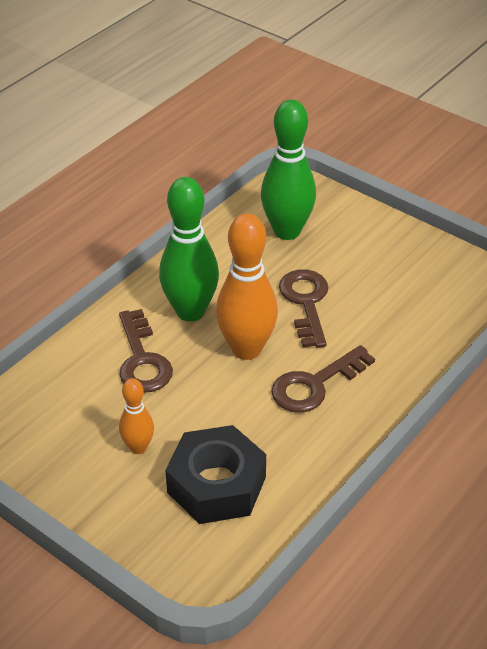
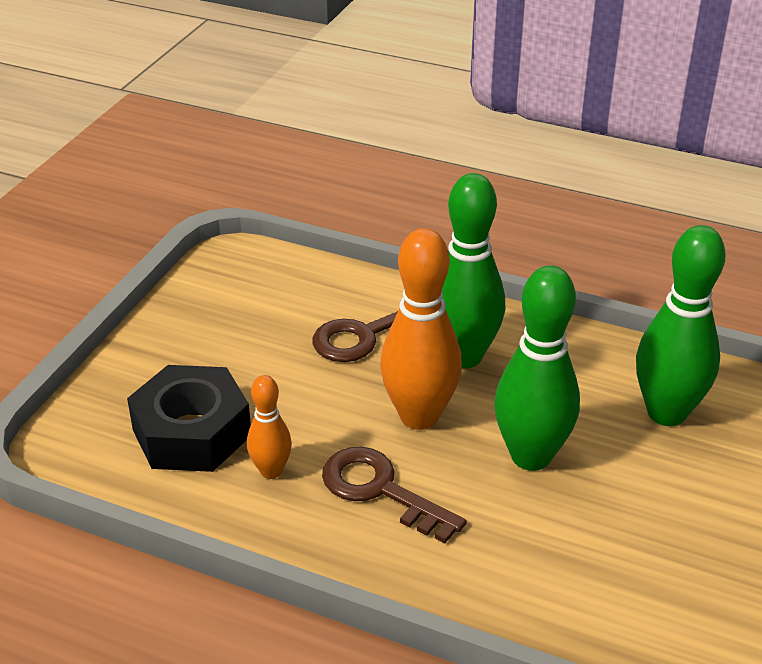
camera: 75 degrees right, 5 degrees down
orange bowling pin [119,378,154,454] -> orange bowling pin moved to [247,375,292,479]
brown key [279,269,328,348] -> green bowling pin [494,265,580,471]

